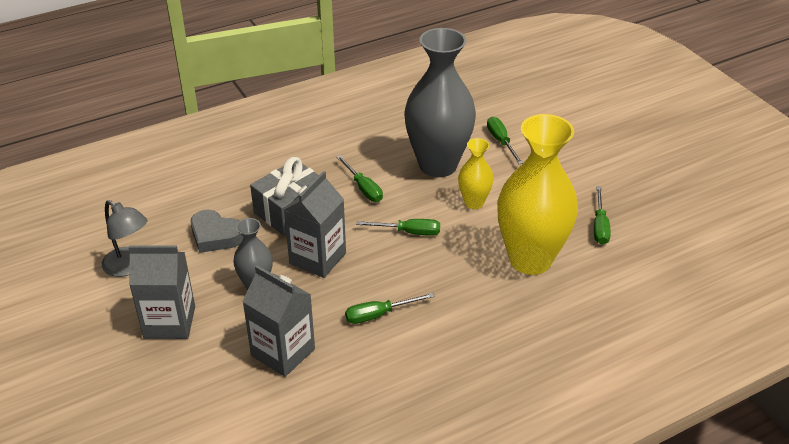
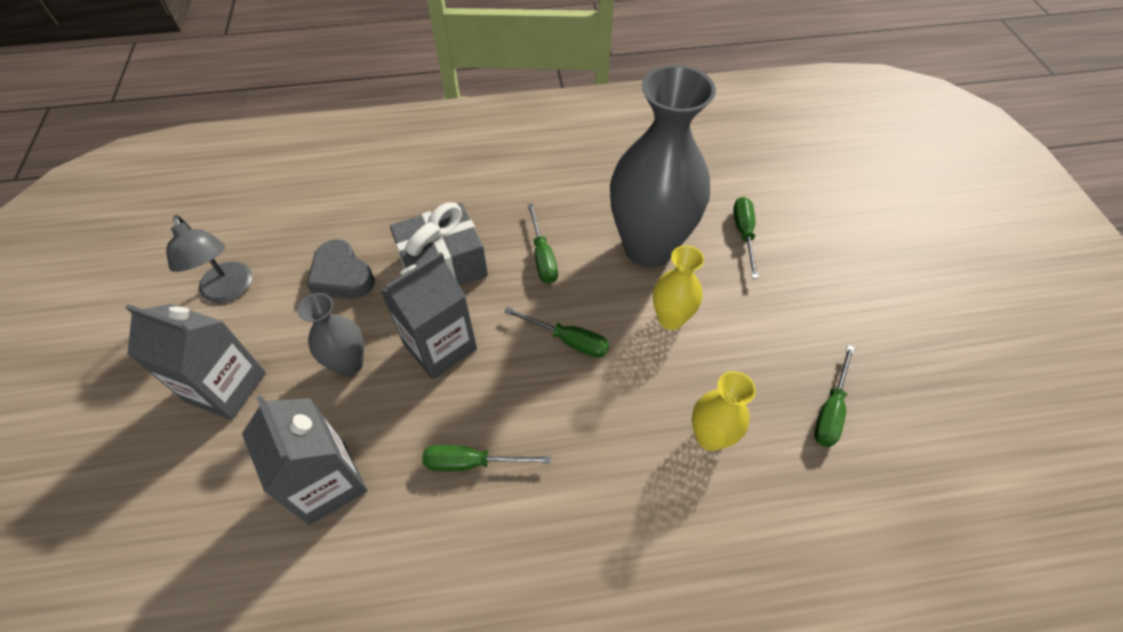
camera: 20 degrees right, 15 degrees up
yellow vase [497,114,578,275] -> yellow vase [692,371,756,451], size x0.48

